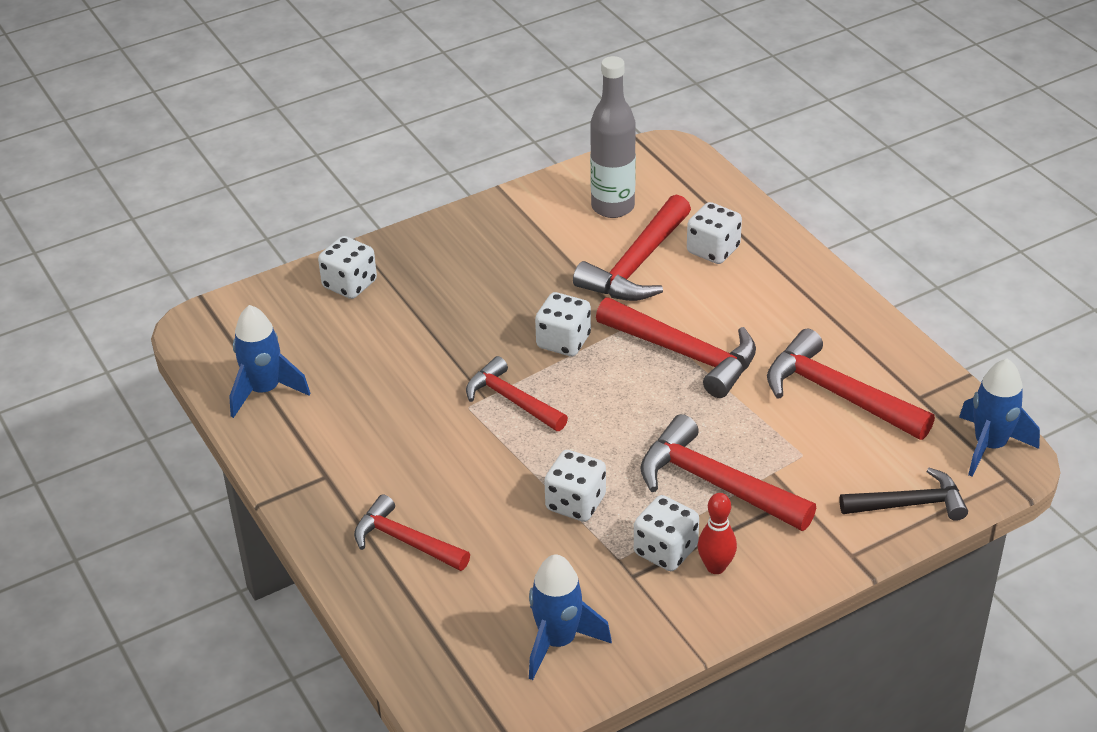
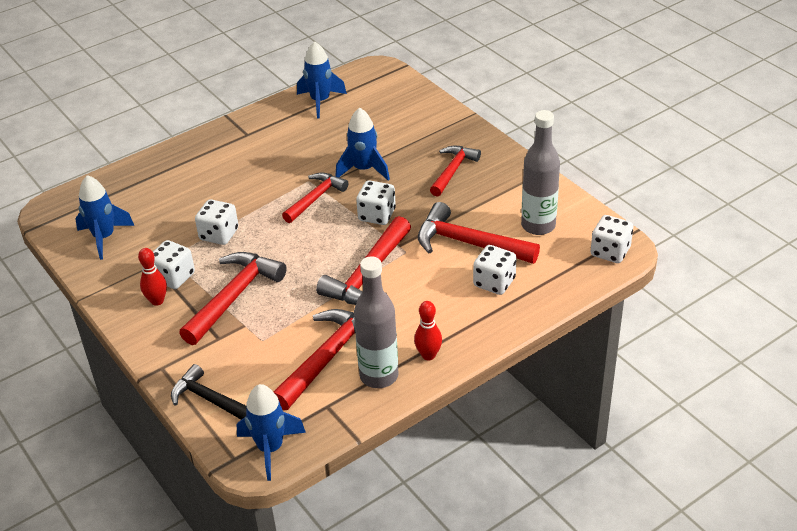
camera: 85 degrees right, 0 degrees up
white dice [318,236,377,299] -> white dice moved to [591,215,633,263]
red hammer [354,495,470,571] -> red hammer moved to [430,146,481,197]
black hammer [840,468,968,521] -> black hammer turned 135 degrees clockwise [171,364,246,420]
none -> blue rocket [335,108,390,181]
none -> grey bottle [354,256,398,388]
none -> red bowling pin [414,301,442,360]

